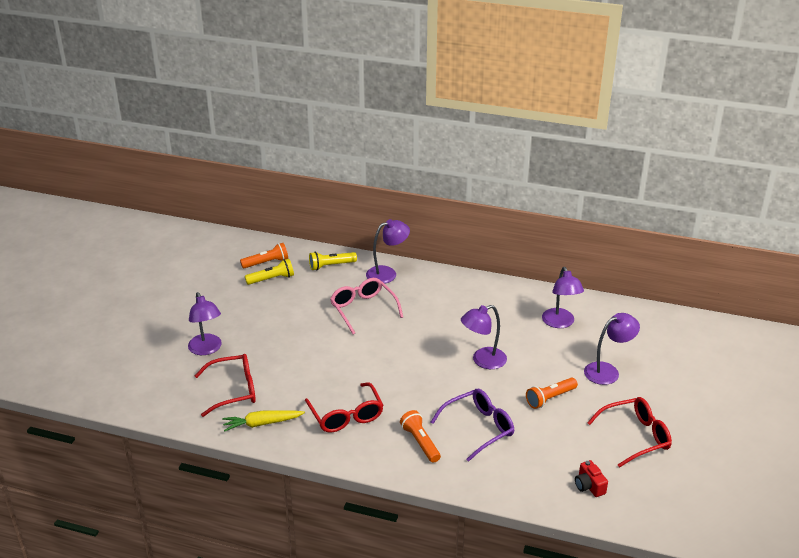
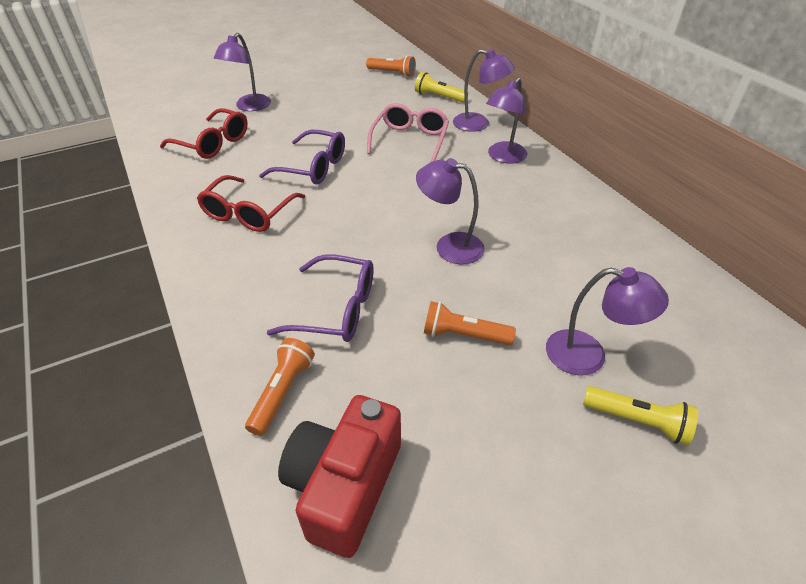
camera: 45 degrees right, 10 degrees up
yellow carrot [222,410,305,432] -> none
yellow flashlight [245,259,294,285] -> yellow flashlight moved to [583,386,698,446]
orange flashlight [400,410,441,463] -> orange flashlight moved to [245,338,315,436]
purple lamp [542,267,584,328] -> purple lamp moved to [486,77,527,164]
red camera [575,460,608,497] -> red camera [278,395,401,558], size x2.14
red glasses [587,397,672,468] -> none
none -> purple glasses [259,130,345,185]

